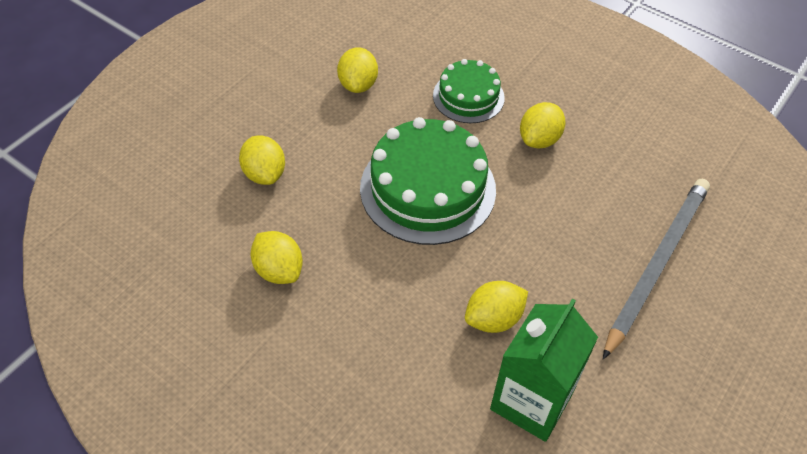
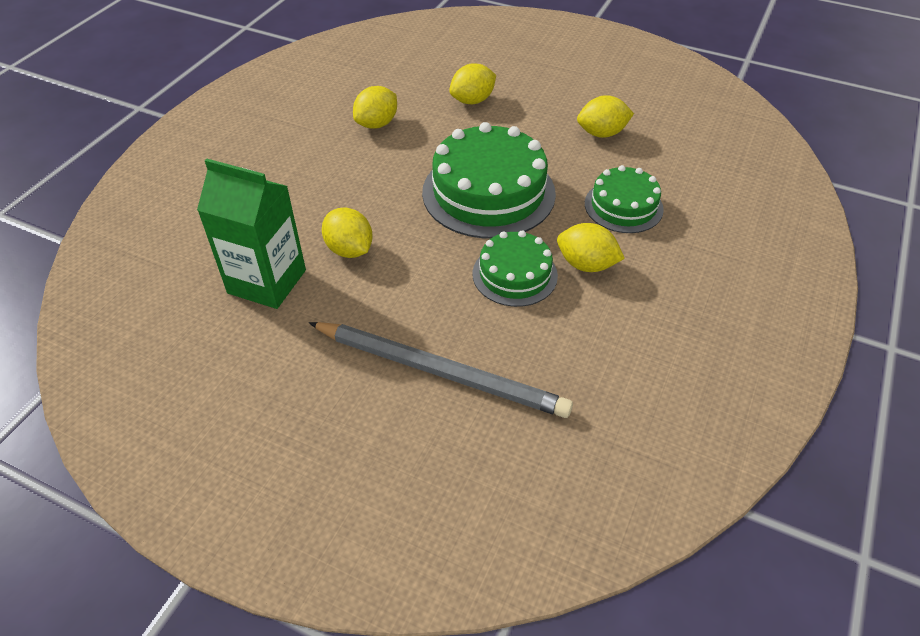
camera: 80 degrees right, 5 degrees down
none -> green cake [472,230,558,307]

